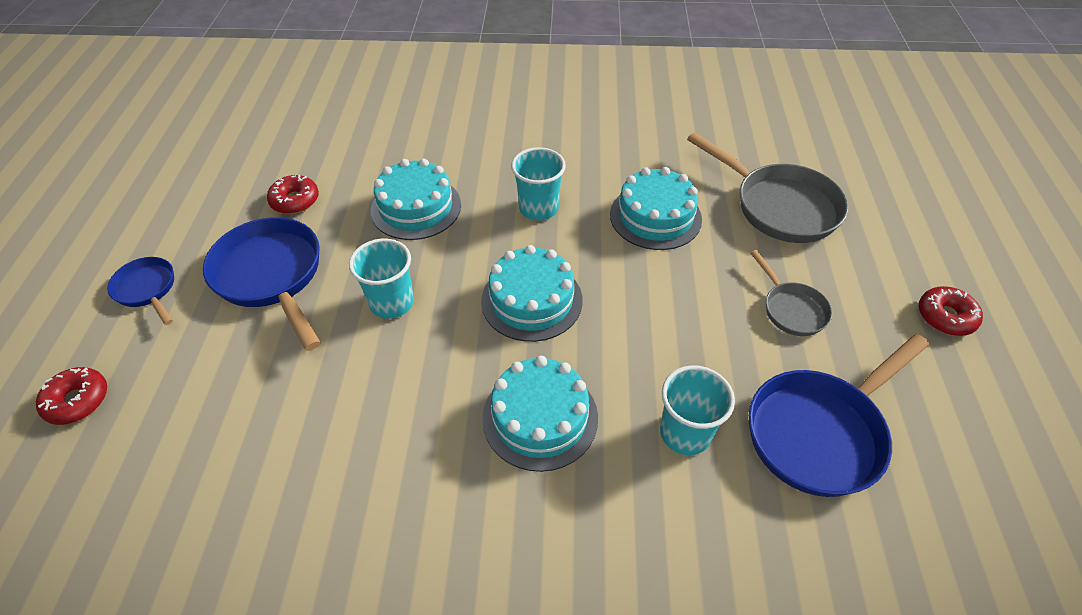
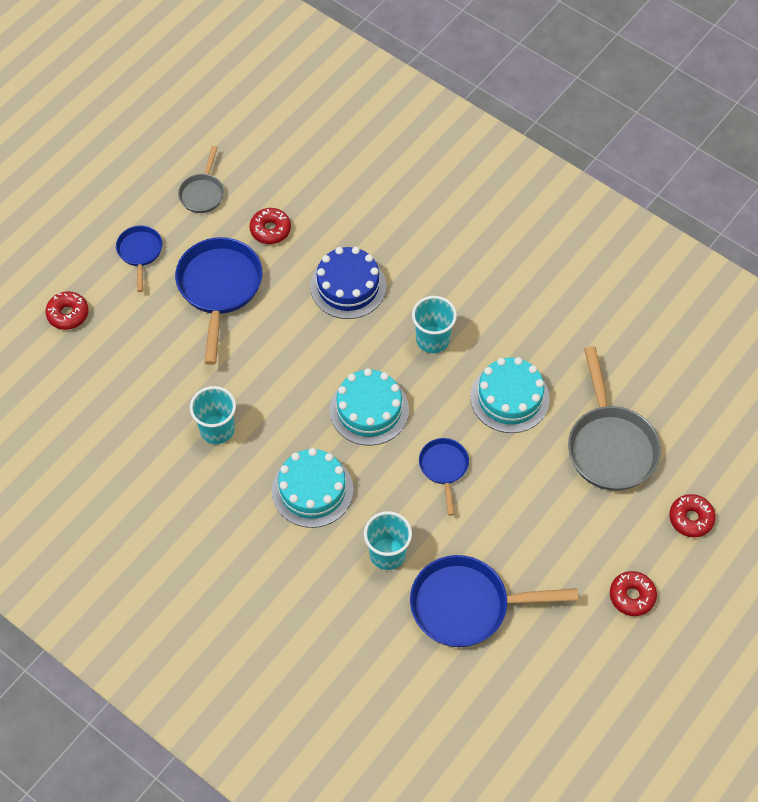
camera: 35 degrees right, 10 degrees up
turquoise cup [349,239,414,319] -> turquoise cup moved to [190,386,236,444]
turquoise cake [371,159,461,240] -> blue cake [310,247,386,319]
grey pan [751,250,832,336] -> grey pan moved to [178,146,224,213]
none -> blue pan [419,438,469,516]
none -> red donut [669,494,716,537]

